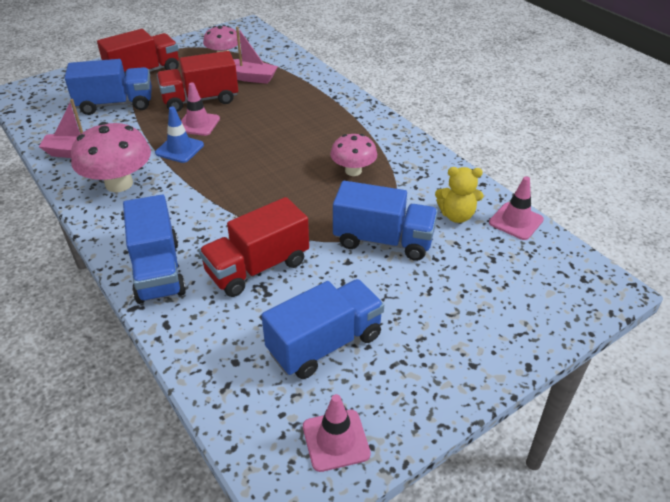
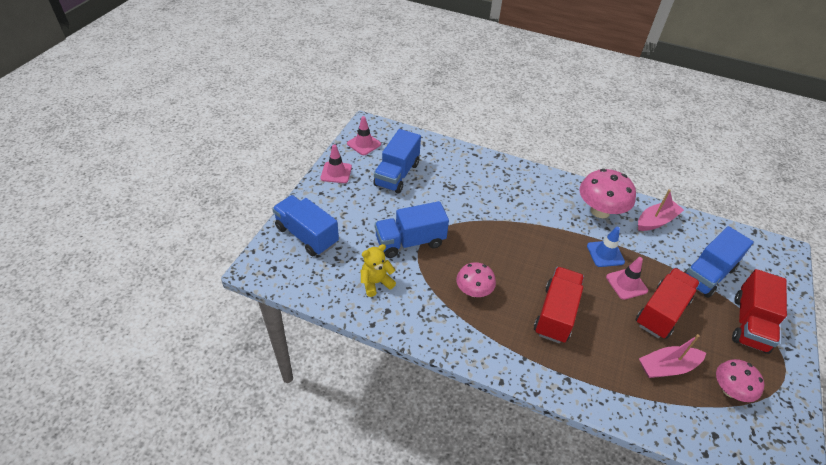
camera: 145 degrees right, 5 degrees up
blue truck [123,195,186,304] -> blue truck moved to [272,195,339,256]
red truck [199,197,309,297] -> red truck moved to [534,267,584,343]
pink traffic cone [489,176,544,240] -> pink traffic cone moved to [321,145,352,183]

